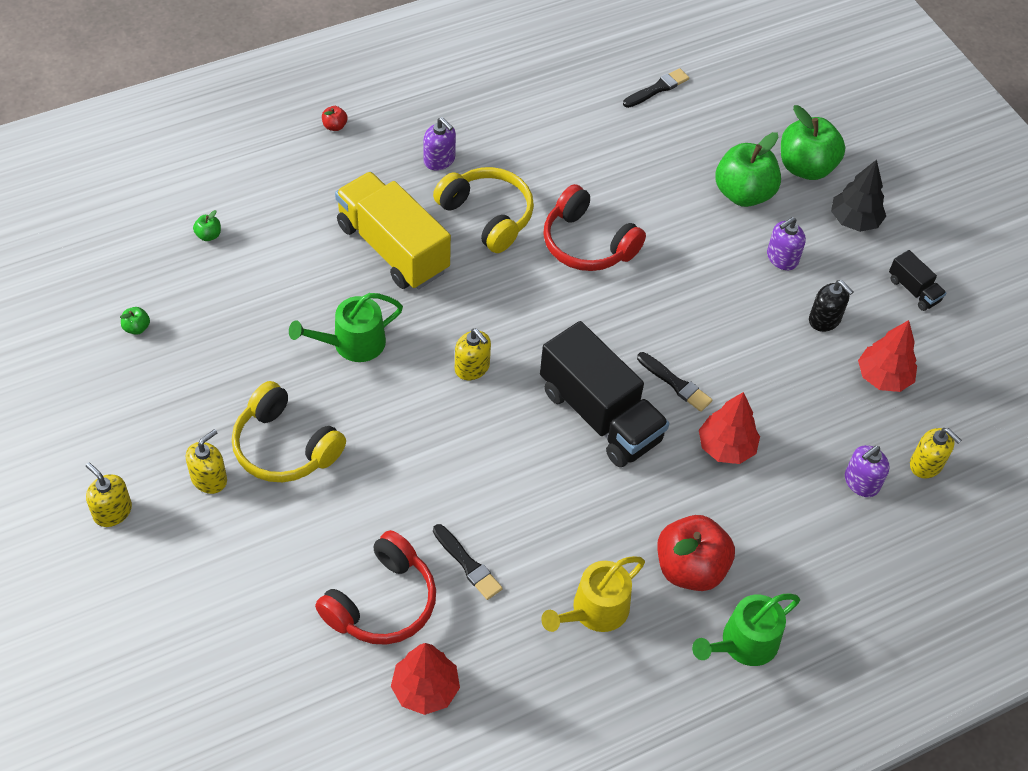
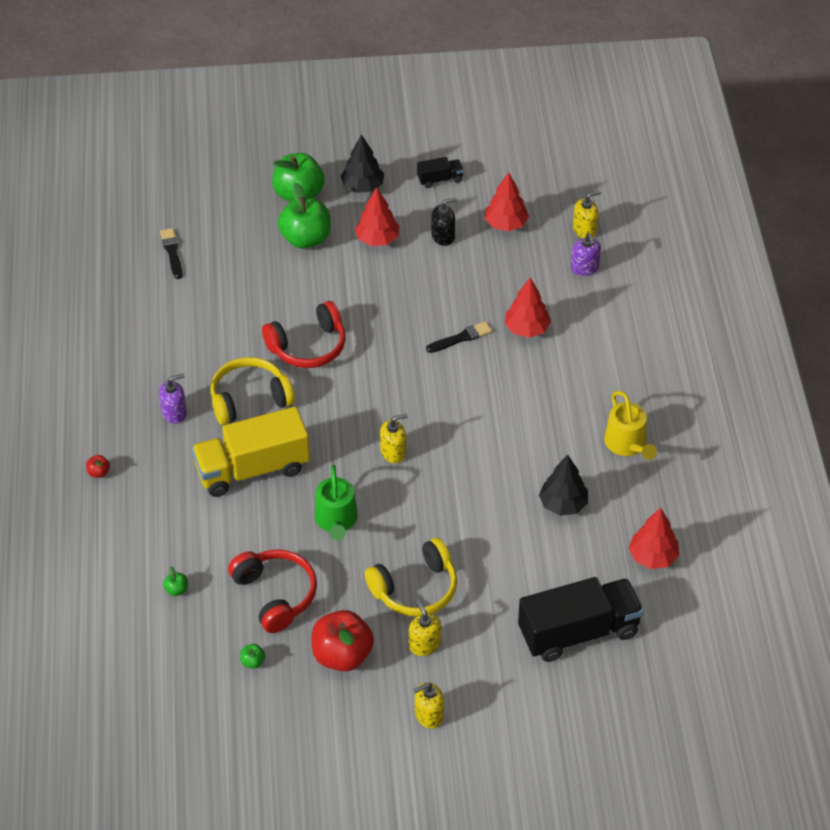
camera: 65 degrees left, 5 degrees down
red headphones [315,530,436,645] -> red headphones moved to [228,549,317,633]
black brush [433,524,503,600] -> black tree [539,455,588,516]
black truck [540,321,669,467] -> black truck moved to [518,577,644,662]
red apple [657,515,735,591] -> red apple moved to [312,610,374,671]
green watering can [692,593,800,666] -> none
purple soap dispenser [767,217,806,270] -> red tree [355,187,399,246]

